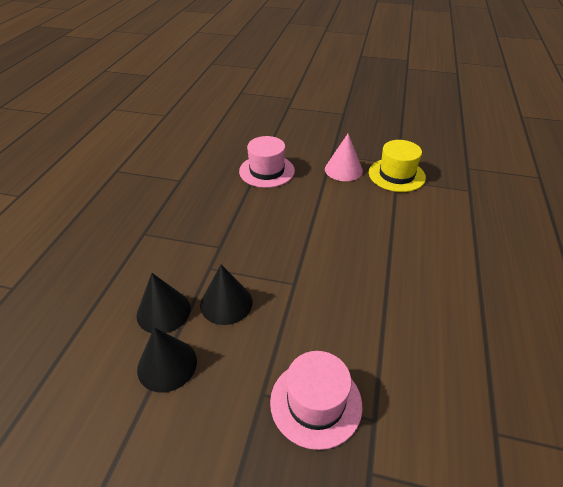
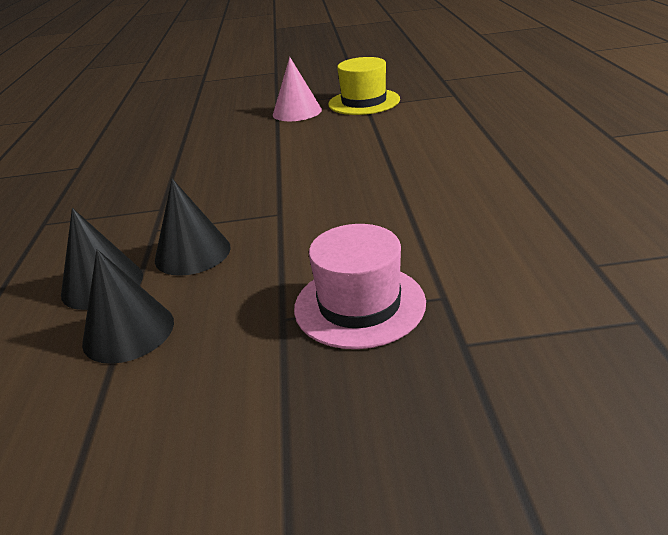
camera: 15 degrees left, 10 degrees down
pink hat [239,136,295,188] -> none

